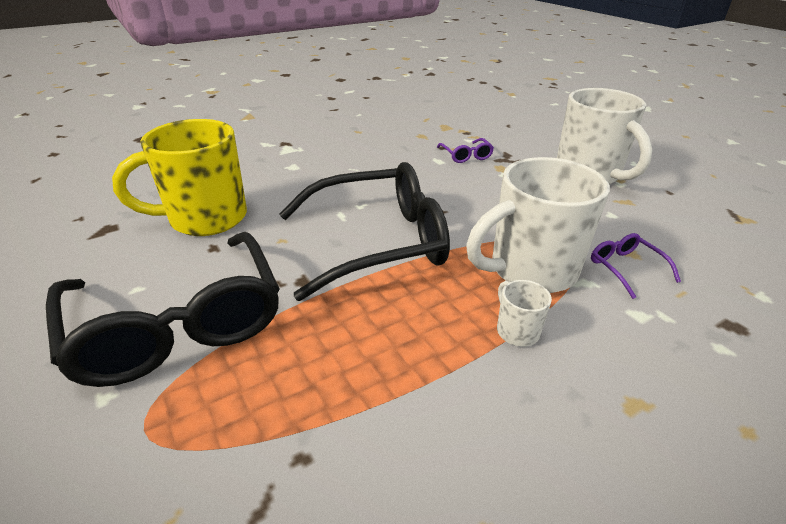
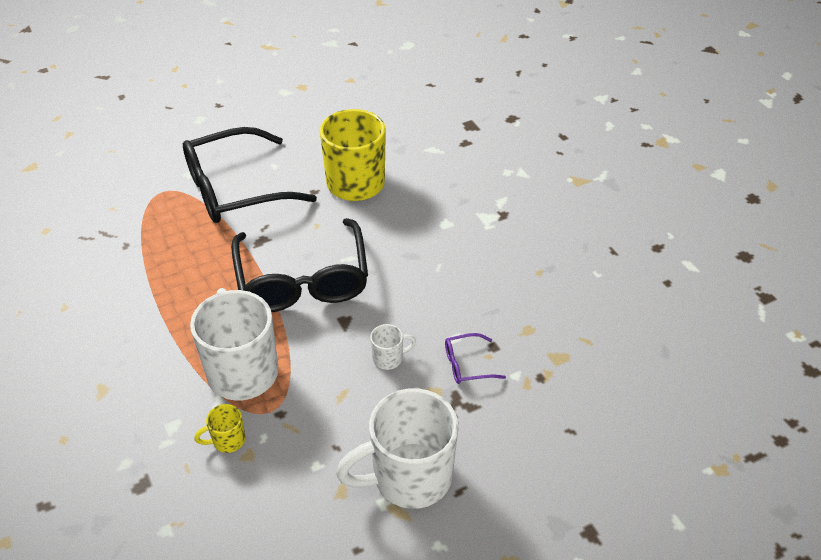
camera: 95 degrees right, 10 degrees up
white mug [497,280,552,347] -> white mug moved to [370,324,416,370]
purple glasses [591,233,681,299] -> yellow mug [194,404,246,453]

